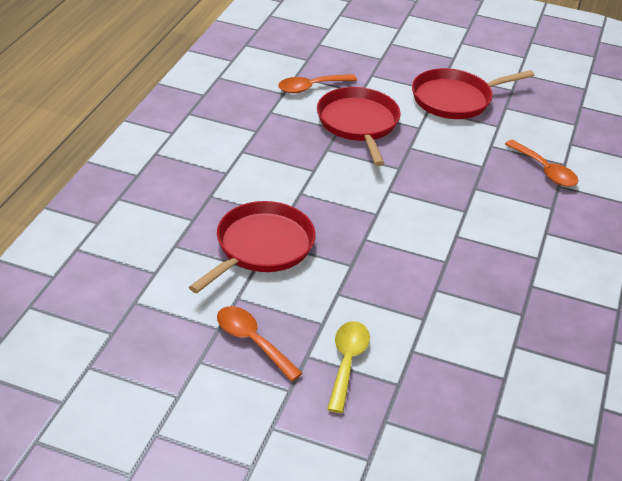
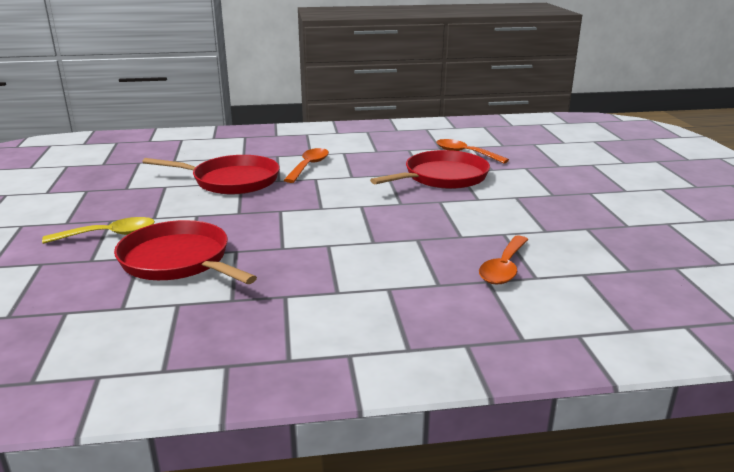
camera: 65 degrees right, 15 degrees down
orange spoon [217,306,303,381] -> orange spoon moved to [284,148,329,183]
red pan [412,68,534,119] -> red pan moved to [114,220,257,284]

